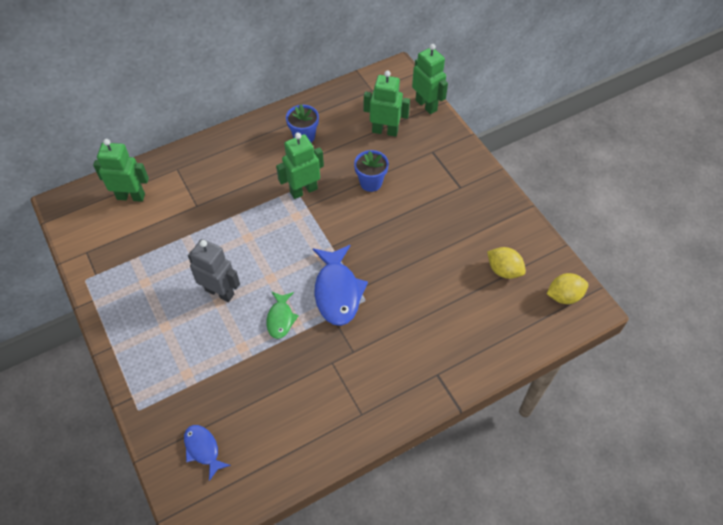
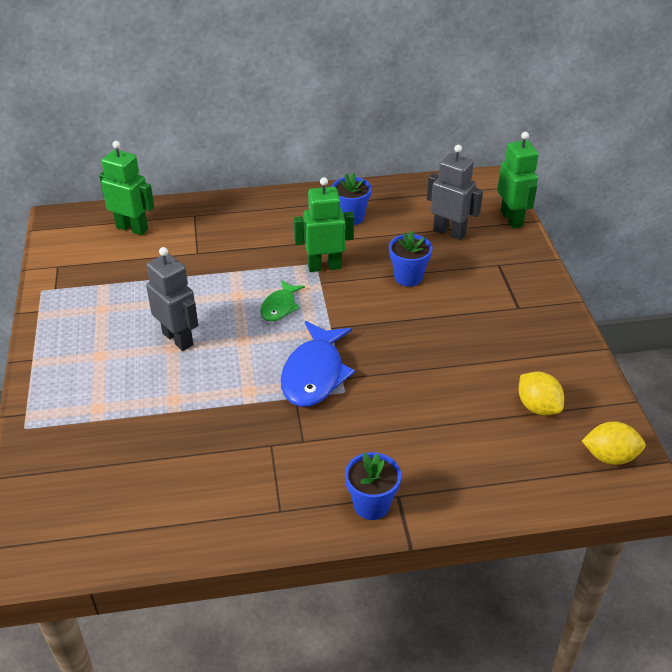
camera: 20 degrees right, 15 degrees down
blue fish [184,425,231,481] -> none
green fish [266,291,299,339] -> green fish moved to [260,280,305,321]
green robot [364,70,410,137] -> grey robot [427,145,483,240]
none -> blue flower pot [345,452,401,520]

